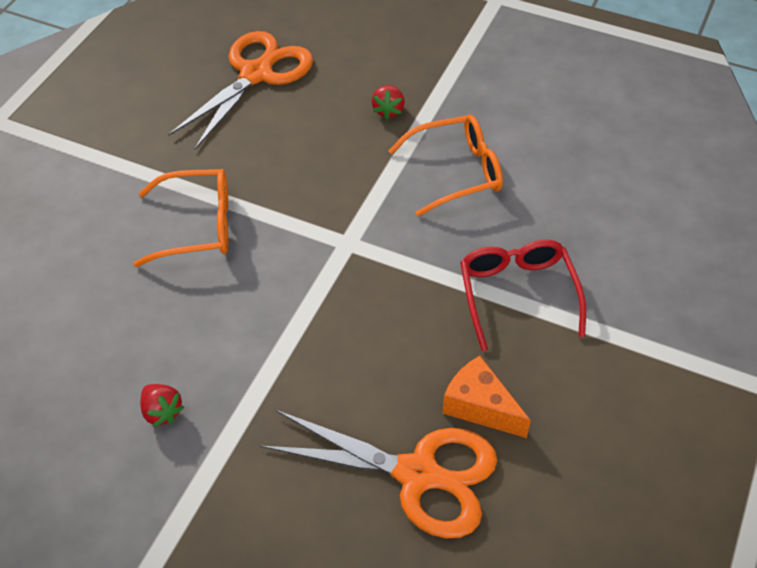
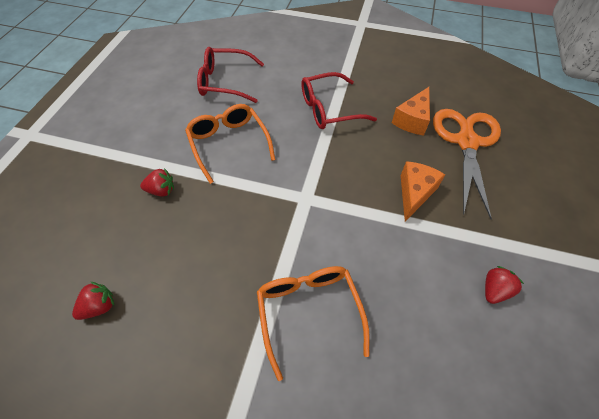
camera: 100 degrees left, 5 degrees up
orange scissors [168,31,313,150] -> red strawberry [72,282,114,320]
none -> red glasses [197,47,264,103]
none -> orange cheese [401,161,445,221]

